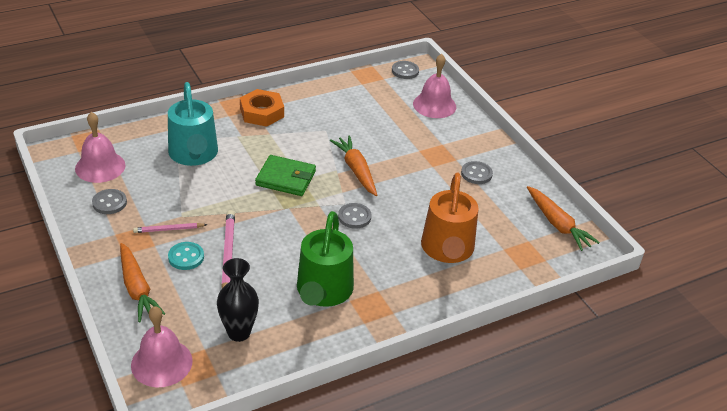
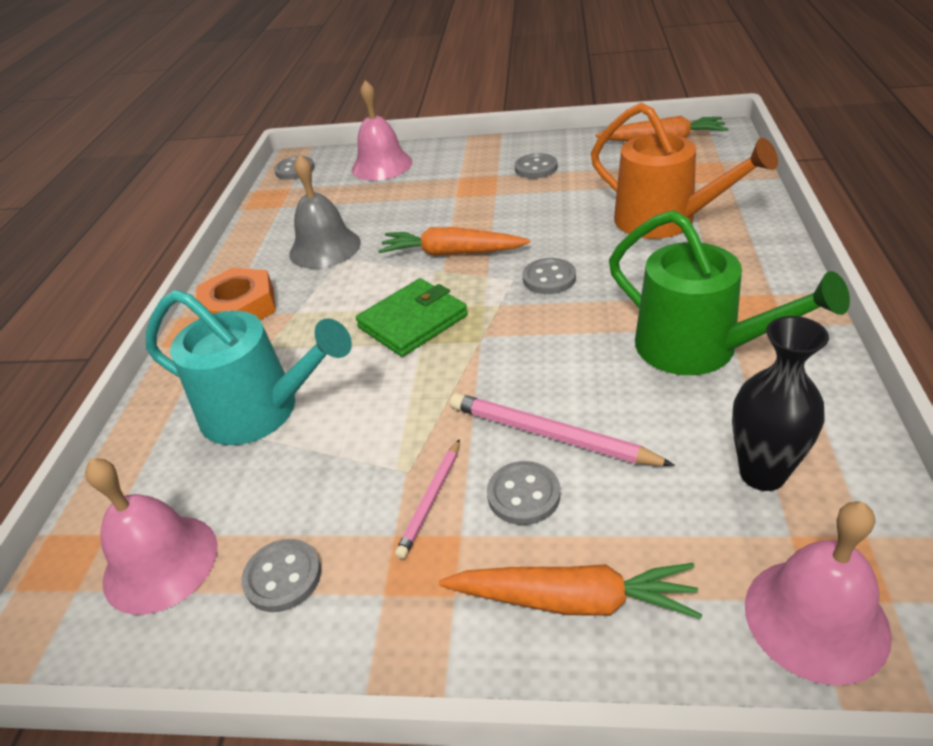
camera: 50 degrees left, 0 degrees up
turquoise button [168,242,204,270] -> grey button [487,461,560,525]
none -> grey bell [289,154,361,269]

